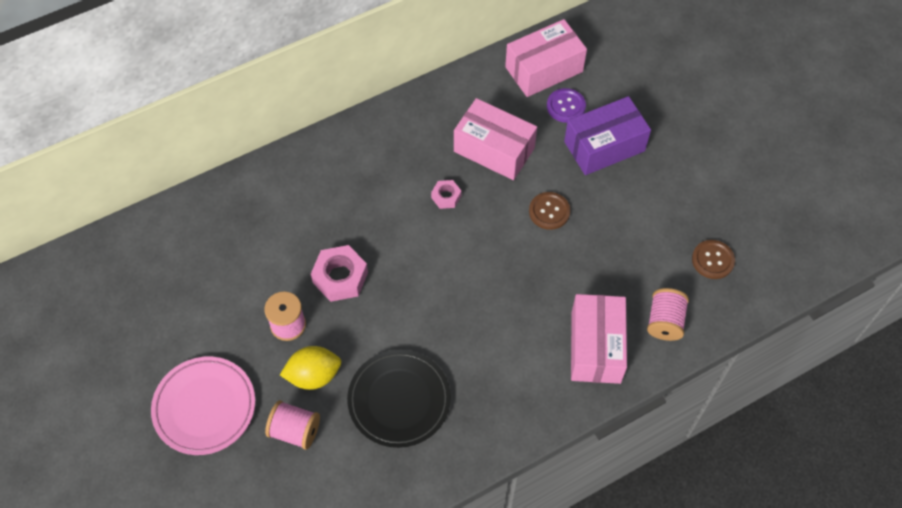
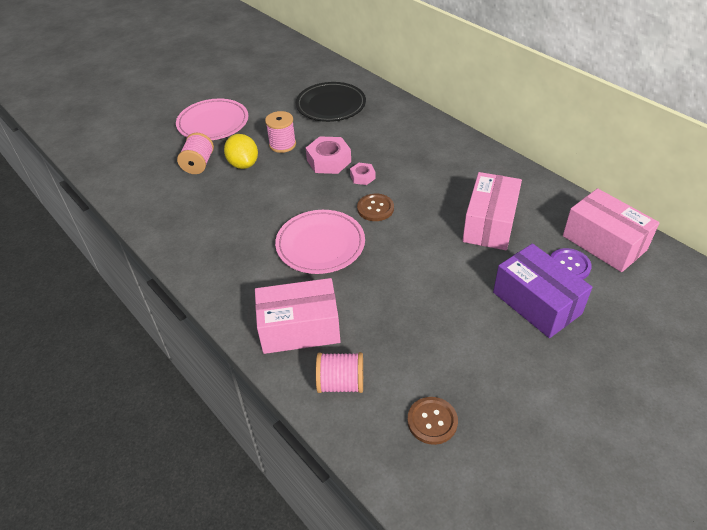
camera: 80 degrees right, 15 degrees down
black plate [347,350,451,448] -> black plate moved to [296,82,366,122]
pink nut [431,180,462,209] -> pink nut moved to [350,163,375,185]
brown button [529,192,570,230] -> brown button moved to [357,194,394,221]
none -> pink plate [275,210,365,274]

